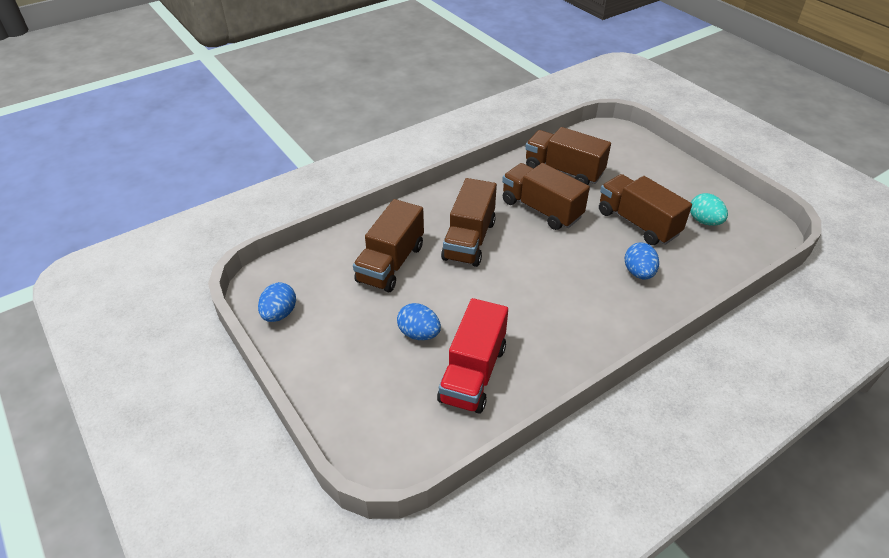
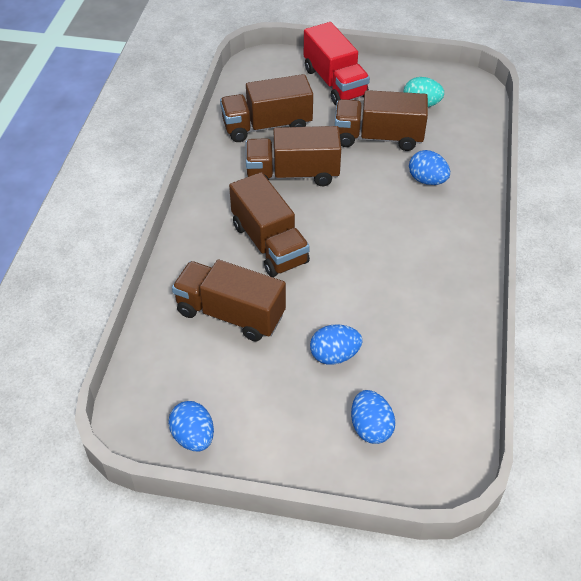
camera: 45 degrees left, 5 degrees up
brown truck [353,199,424,292] -> brown truck turned 135 degrees clockwise [172,259,286,342]
red truck [437,298,508,414] -> red truck moved to [304,22,370,105]
none -> blue egg [351,390,396,444]

